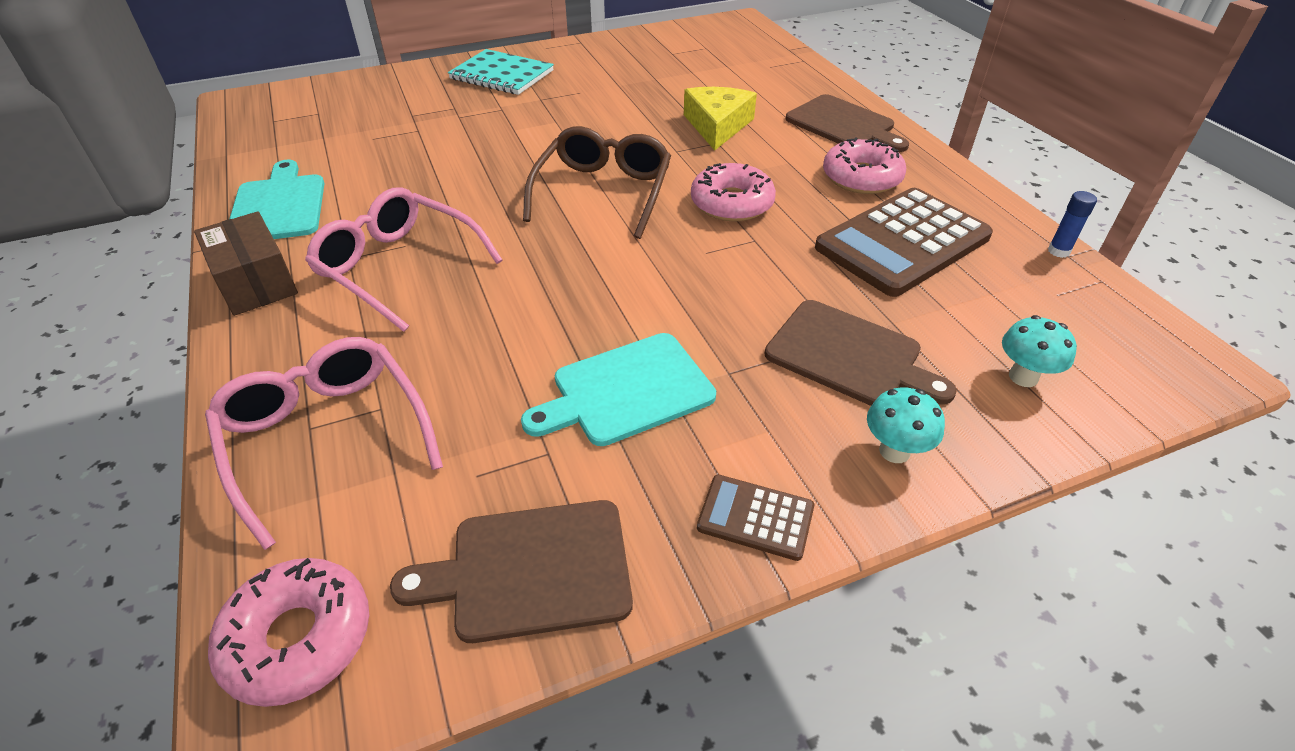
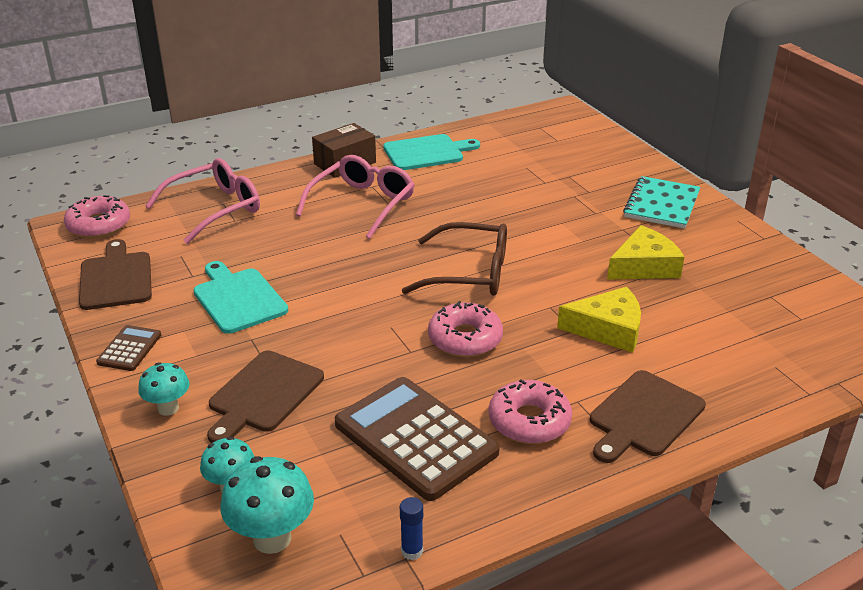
camera: 85 degrees right, 10 degrees down
none -> turquoise mushroom [220,456,314,554]
none -> yellow cheese [607,225,684,280]

